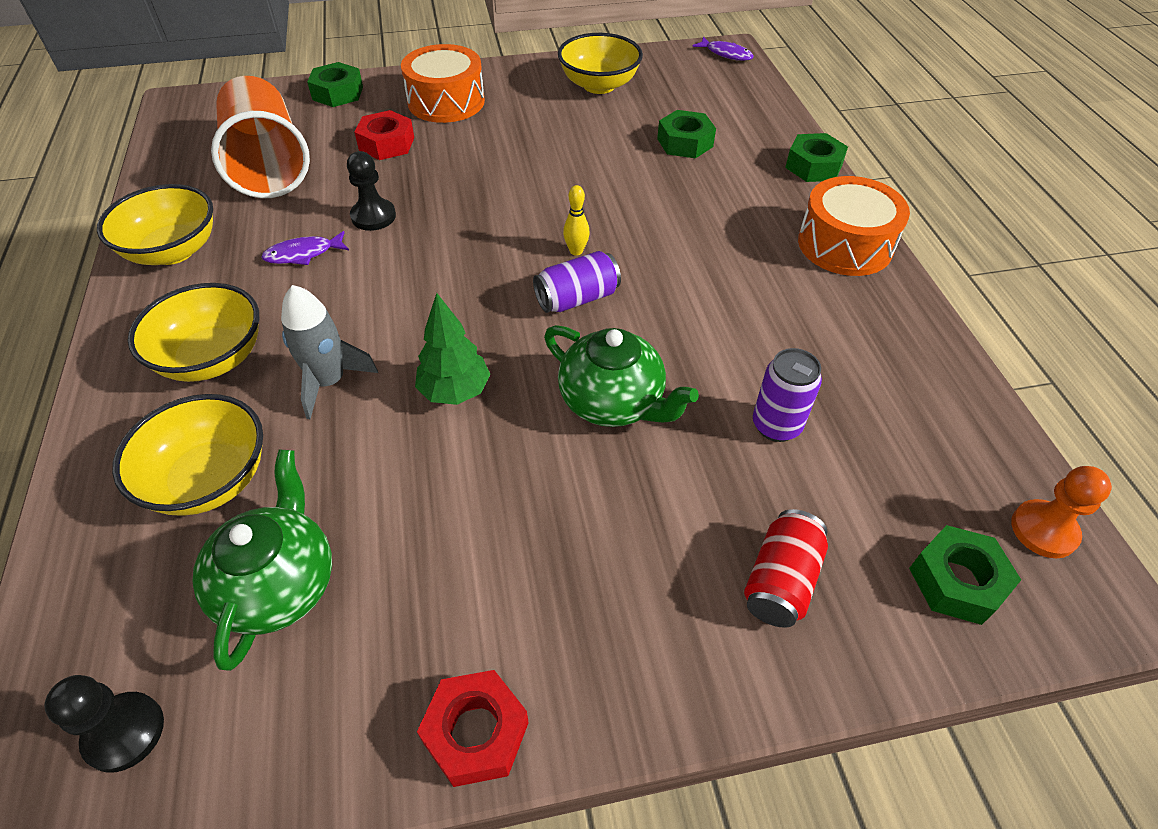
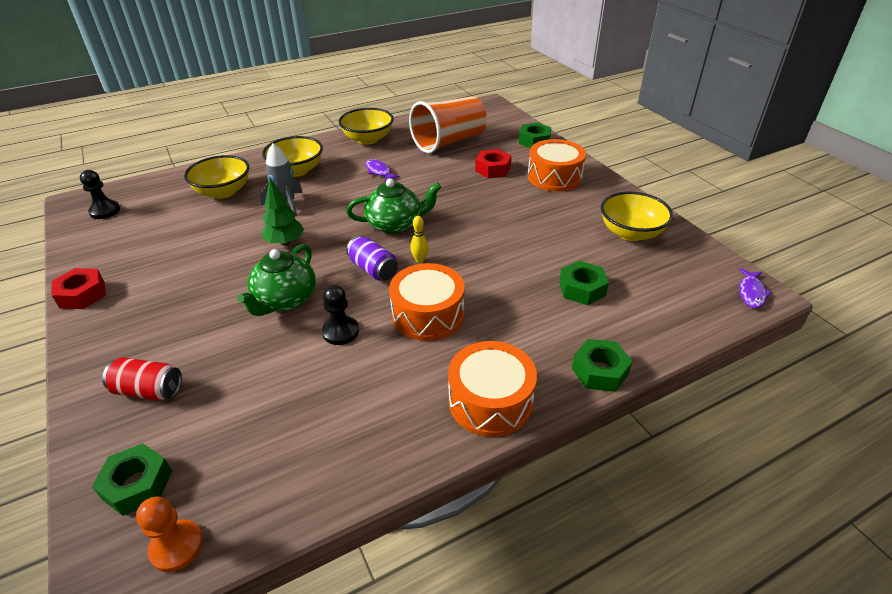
camera: 75 degrees right, 10 degrees down
green teapot [193,450,332,671] -> green teapot moved to [346,178,442,234]
black pawn [347,151,396,231] -> black pawn moved to [322,285,359,345]
purple can [753,348,822,442] -> none
none -> orange drum [389,263,465,341]

